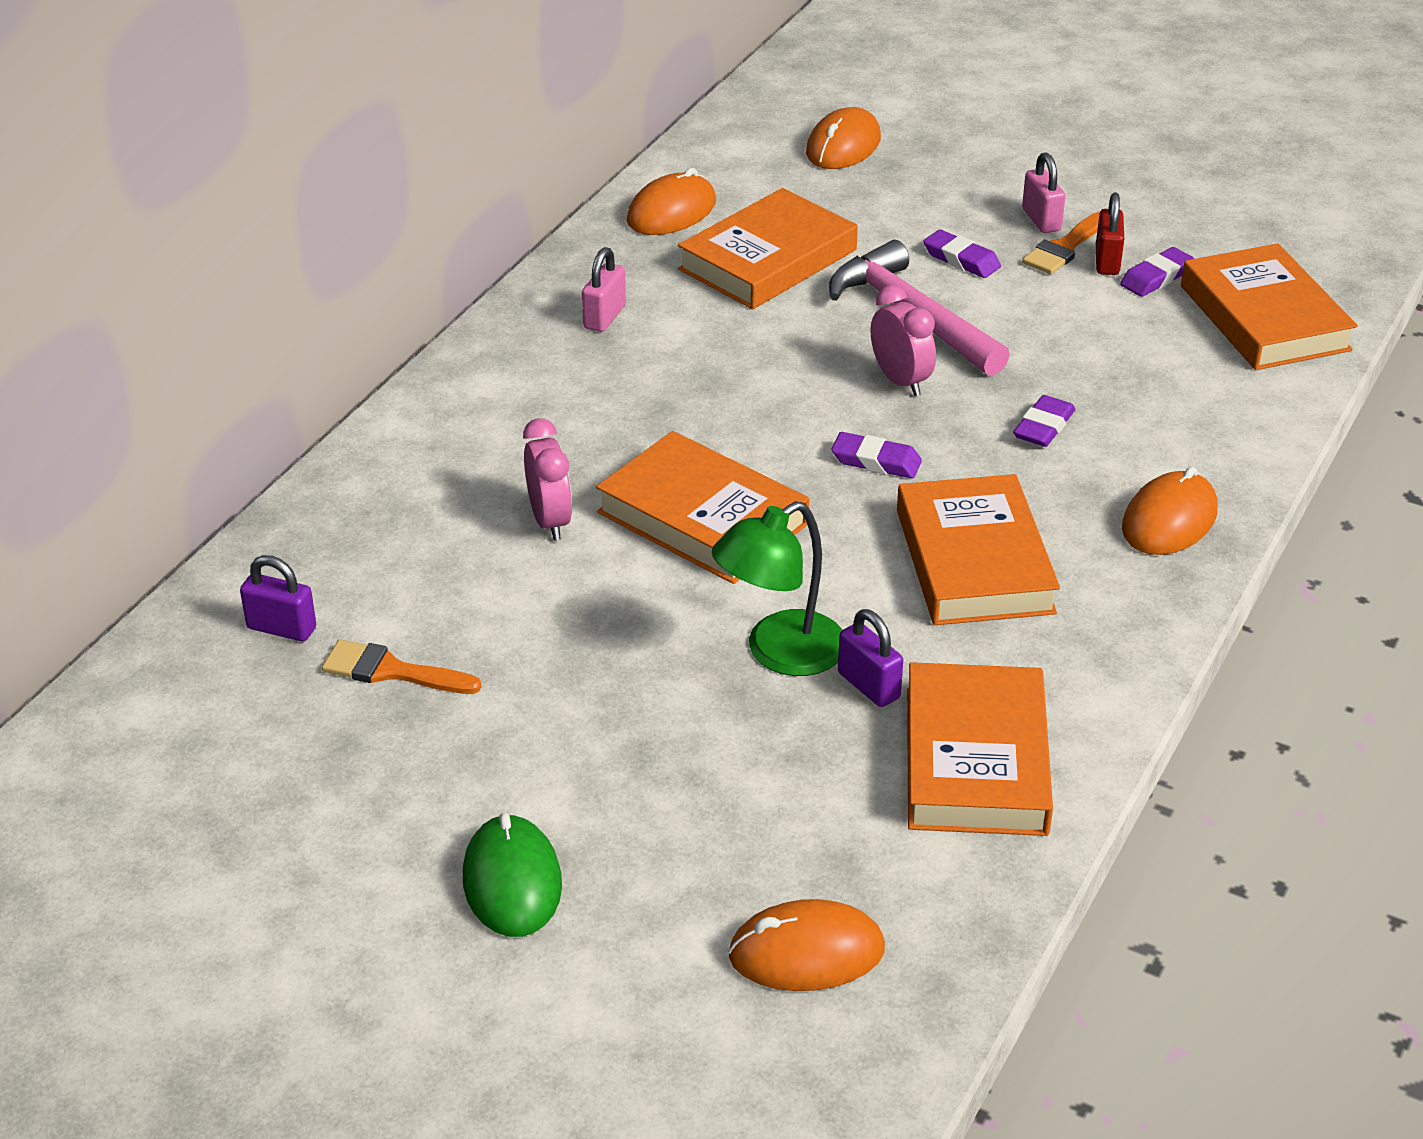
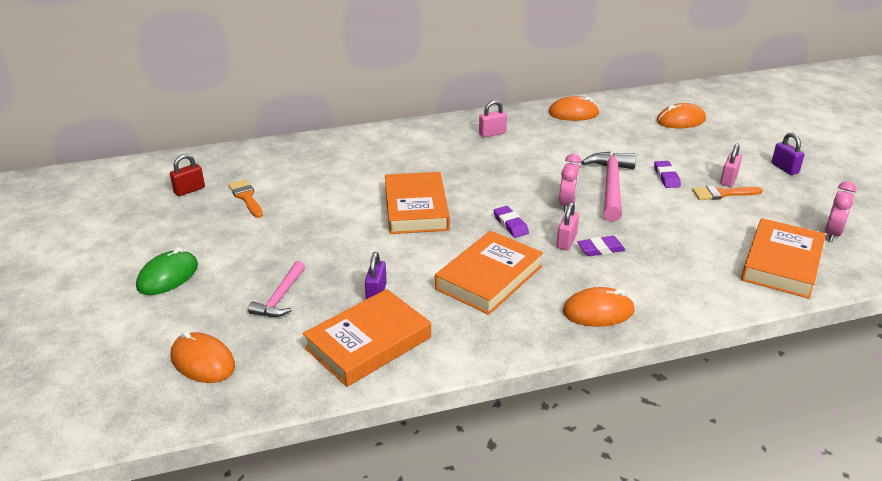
camera: 45 degrees right, 5 degrees down
purple padlock [240,555,316,641] -> purple padlock moved to [771,133,804,175]
pink clock [523,418,572,541] -> pink clock moved to [825,181,857,242]
orange book [678,188,858,309] -> none
green lamp [712,501,842,676] -> none
red padlock [1096,193,1124,275] -> red padlock moved to [170,154,205,196]
purple eraser [1120,247,1195,297] -> none
none -> pink hammer [248,261,305,317]
none -> pink padlock [557,202,579,250]

